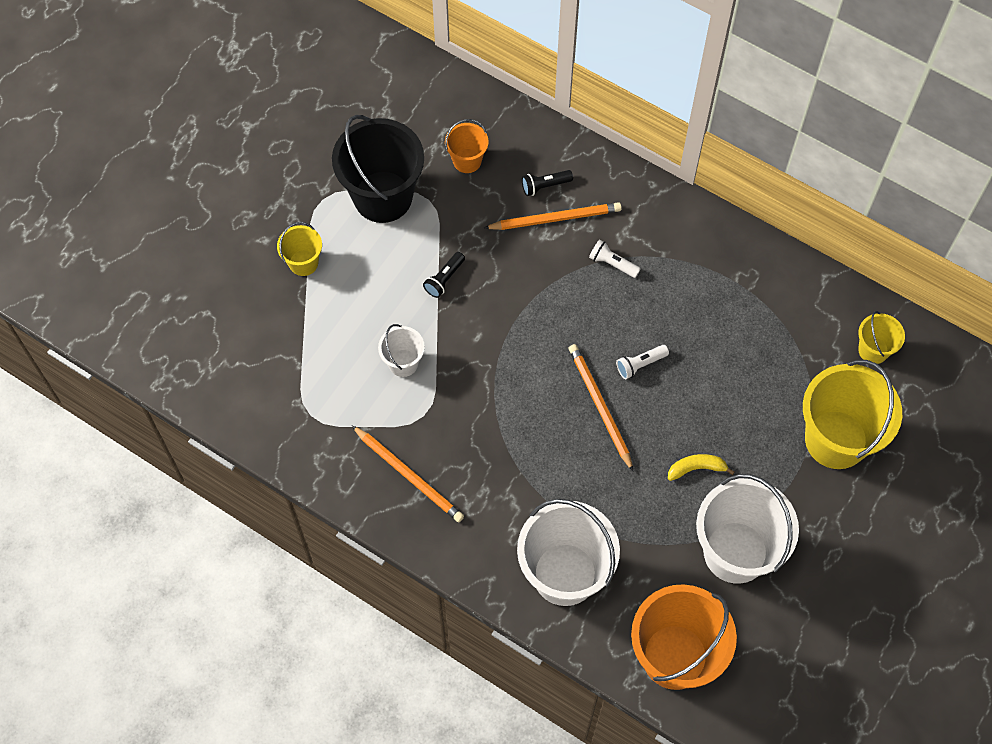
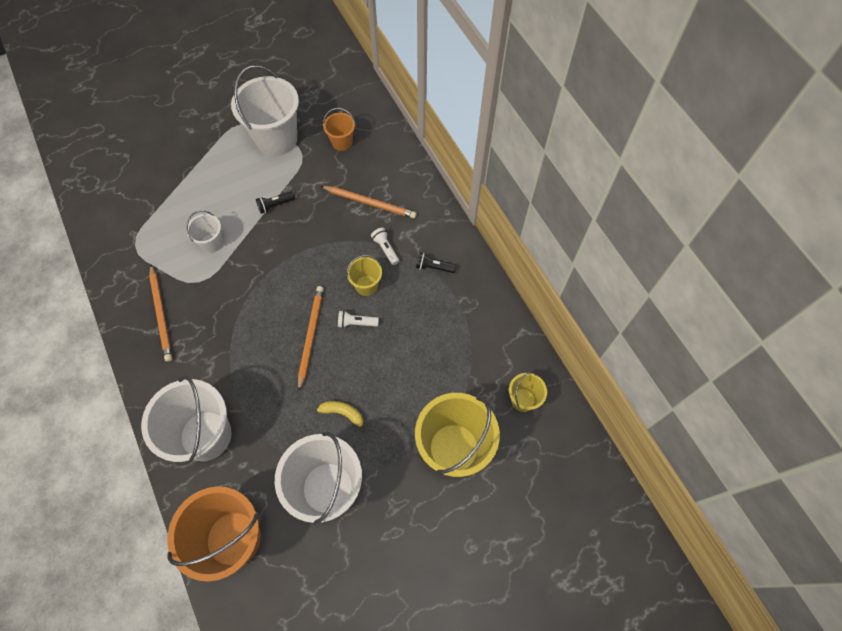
camera: 30 degrees right, 0 degrees up
yellow bucket [277,222,322,276] -> yellow bucket moved to [346,255,382,296]
black bucket [332,115,424,223] -> white bucket [231,65,299,156]
black flashlight [522,170,573,196] -> black flashlight moved to [416,252,456,273]

